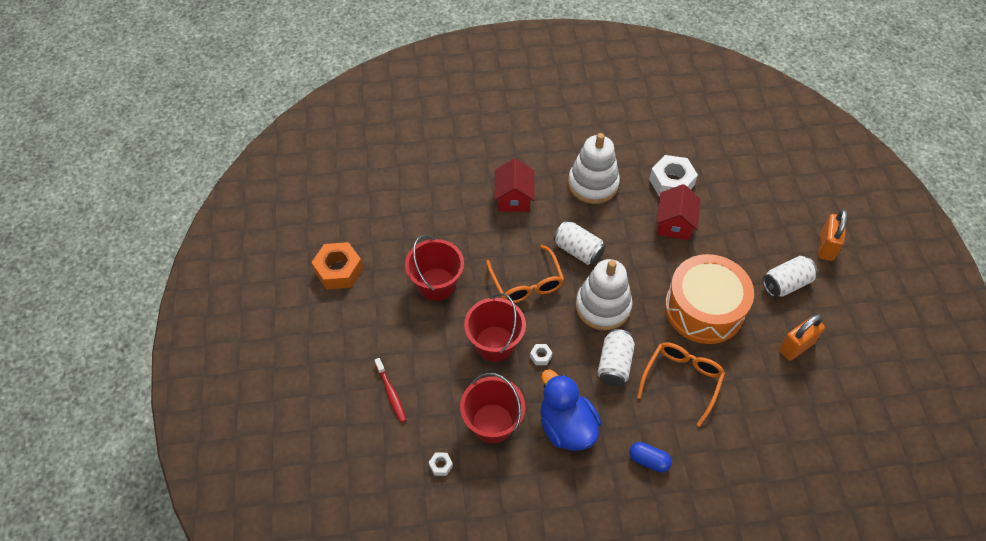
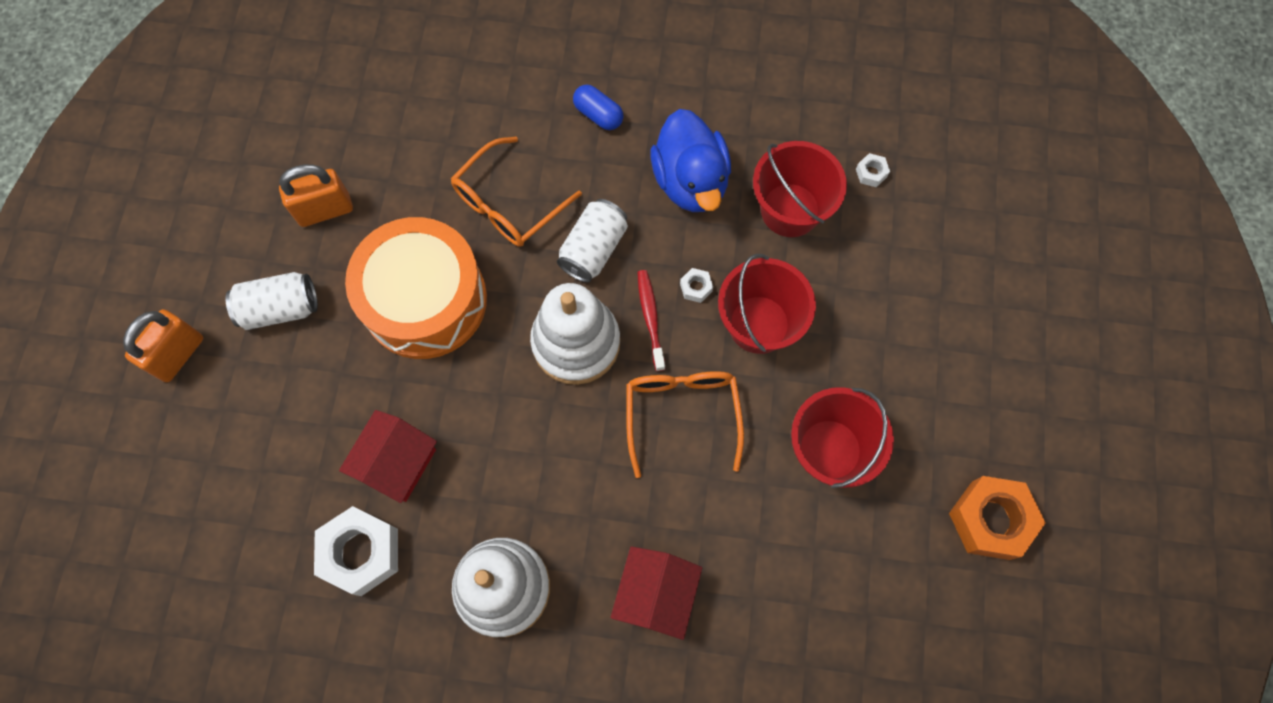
camera: 165 degrees left, 15 degrees up
red toothbrush [374,358,406,423] -> red toothbrush moved to [637,270,665,371]
white can [553,221,605,265] -> none

